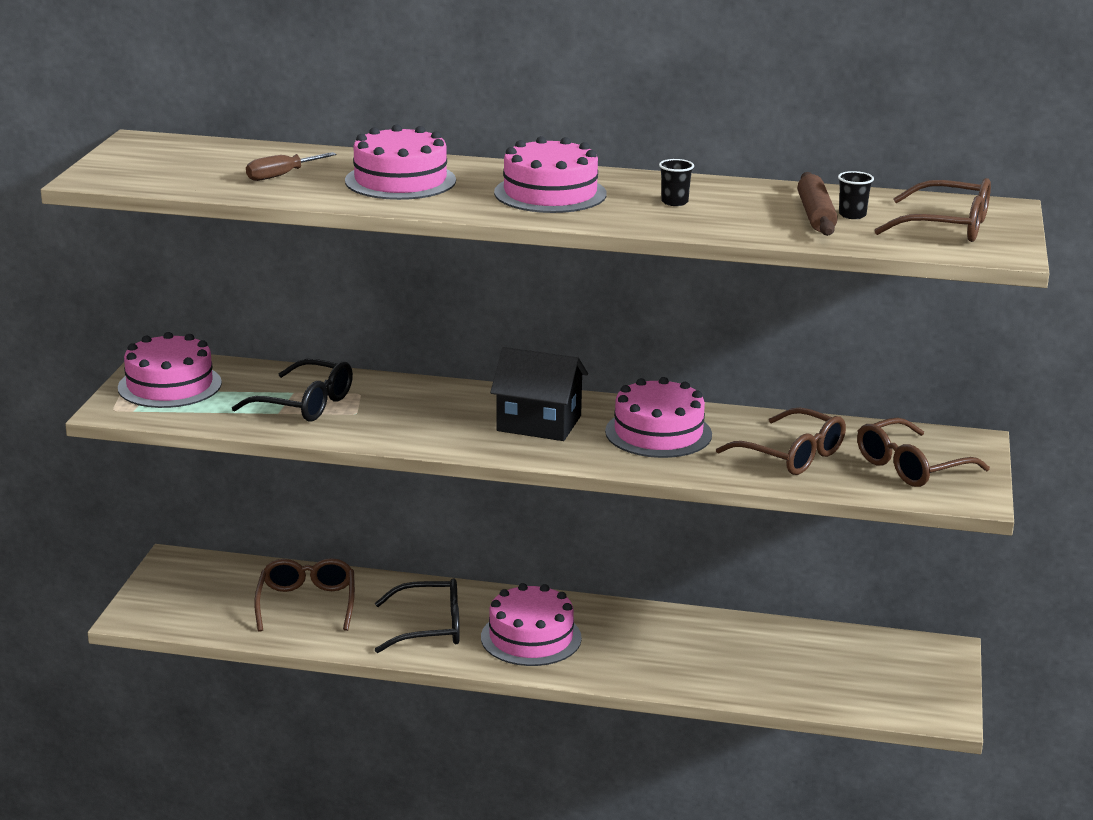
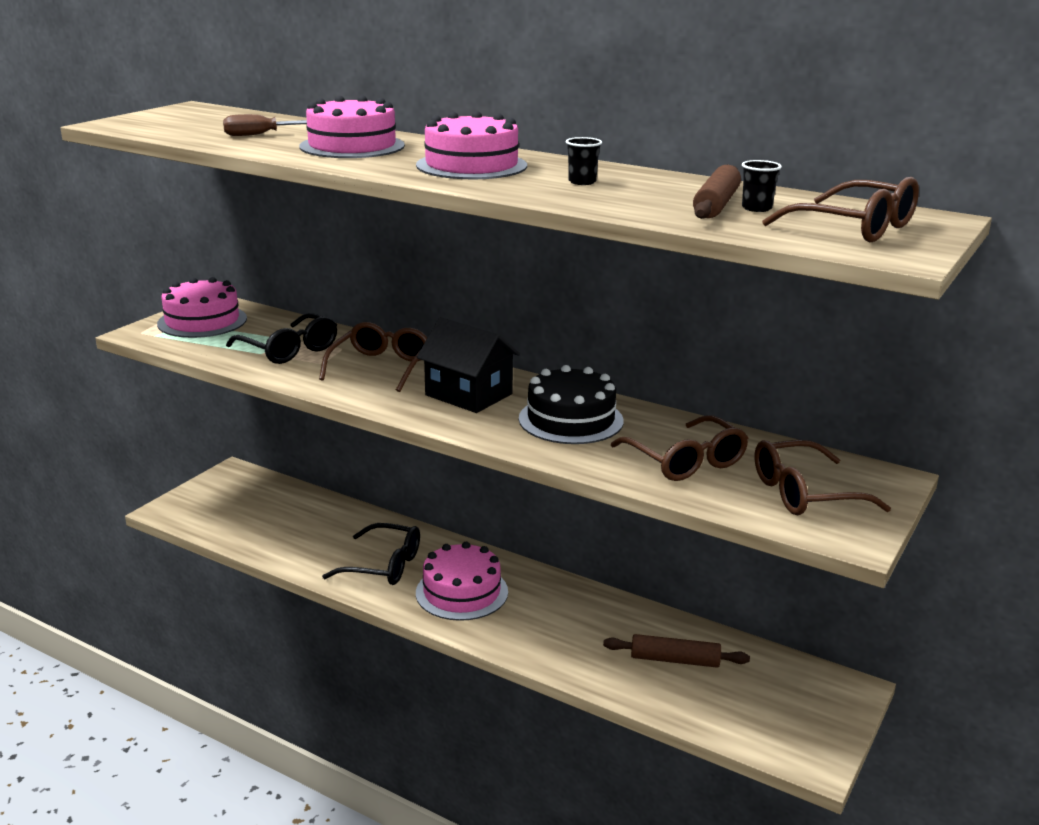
camera: 20 degrees right, 0 degrees up
brown glasses [254,558,355,632] -> brown glasses moved to [319,322,427,392]
pink cake [605,377,712,458] -> black cake [519,365,624,444]
none -> brown rolling pin [603,634,750,668]

